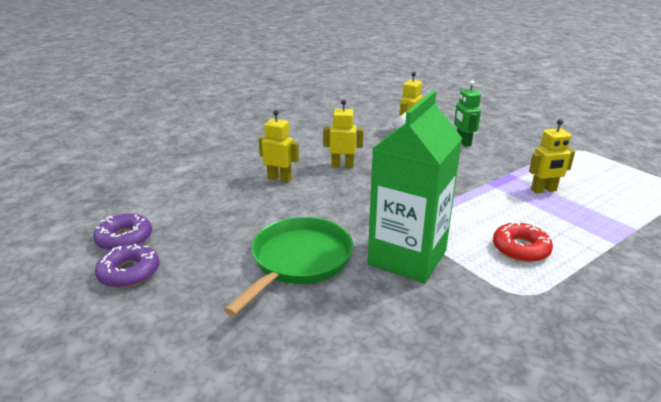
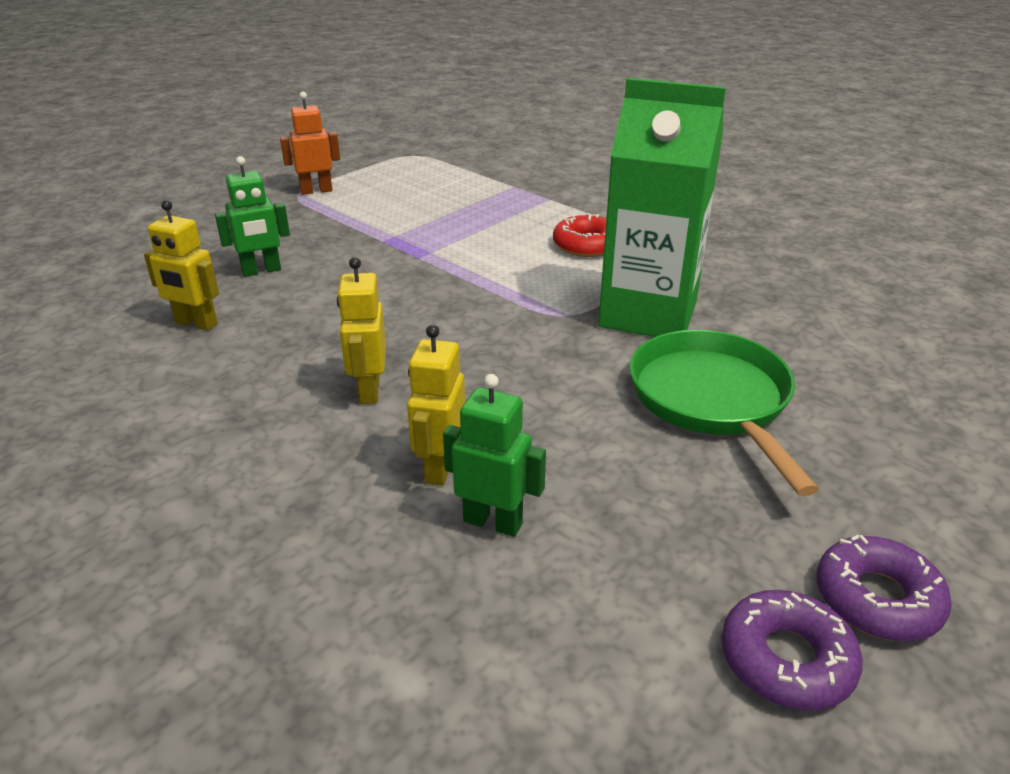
camera: 100 degrees left, 5 degrees up
green pan [224,217,353,316] -> green pan turned 60 degrees clockwise [630,330,819,496]
yellow robot [529,119,575,194] -> none
none -> orange robot [280,92,340,195]
none -> green robot [443,374,546,537]

